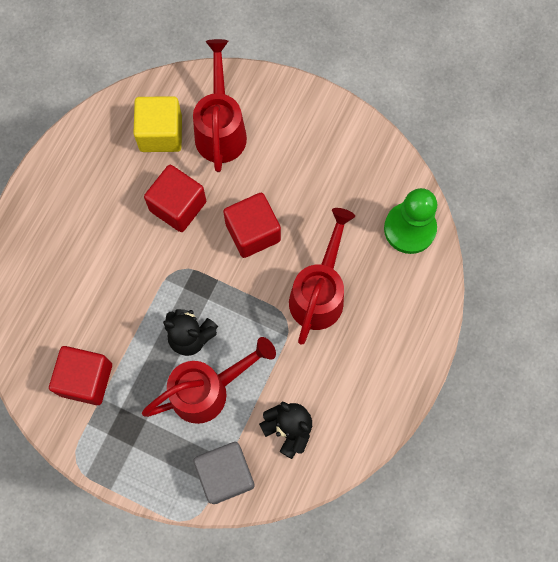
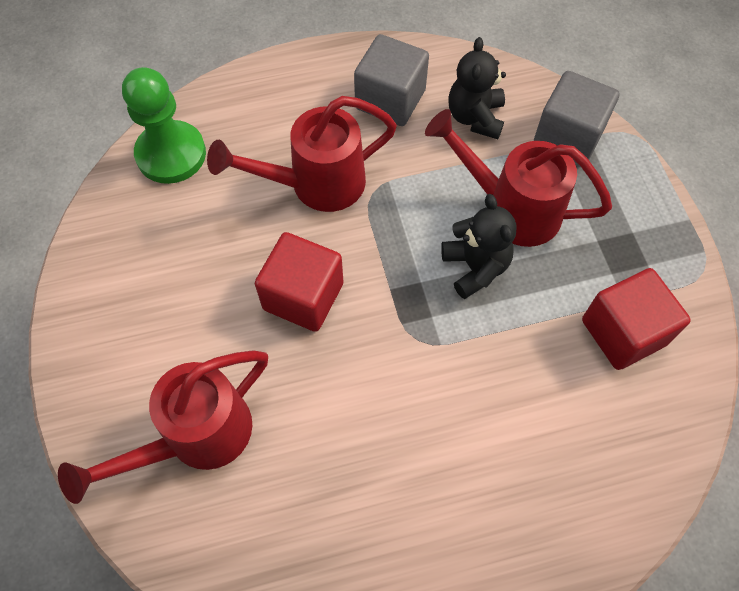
camera: 130 degrees left, 10 degrees down
yellow cube [133,96,182,152] -> none
red cube [144,165,206,232] -> none
none -> grey cube [354,34,429,126]

